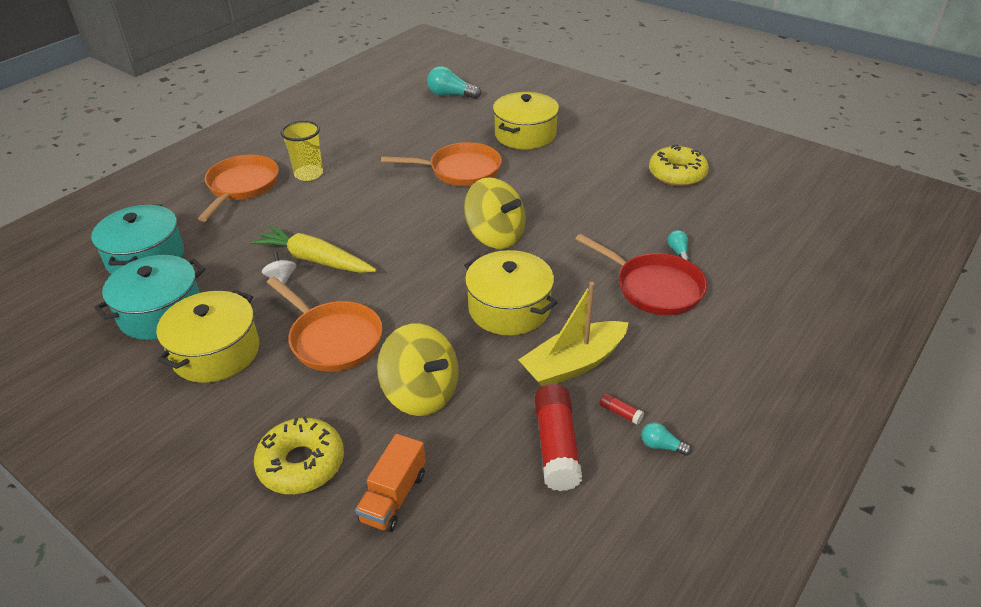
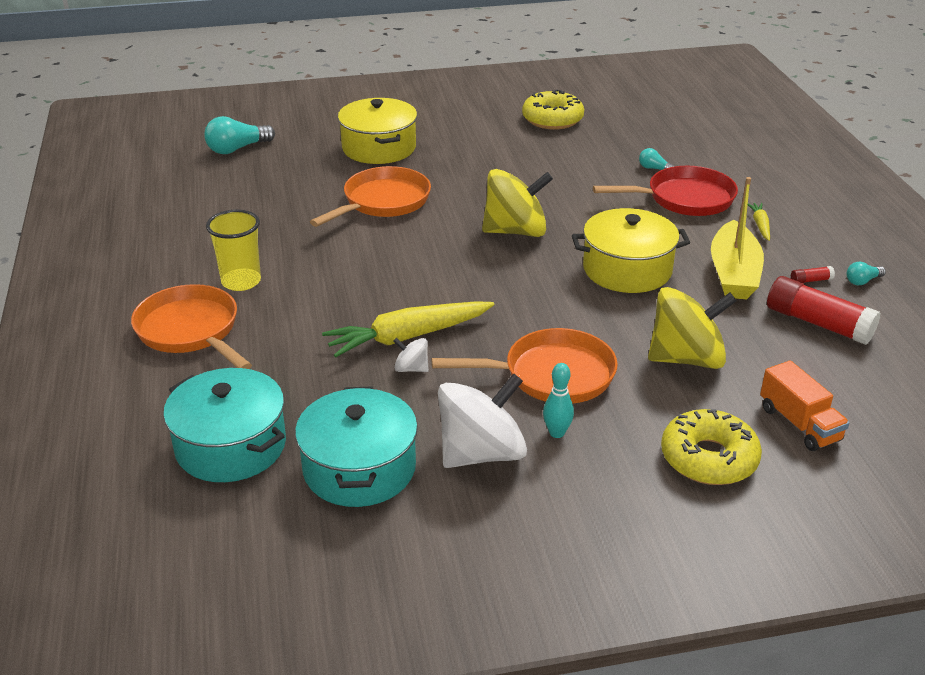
camera: 50 degrees left, 5 degrees down
yellow pot [156,290,259,383] -> white spinning top [438,373,527,468]
none -> turquoise bowling pin [543,363,574,438]
none -> yellow carrot [748,203,770,241]

